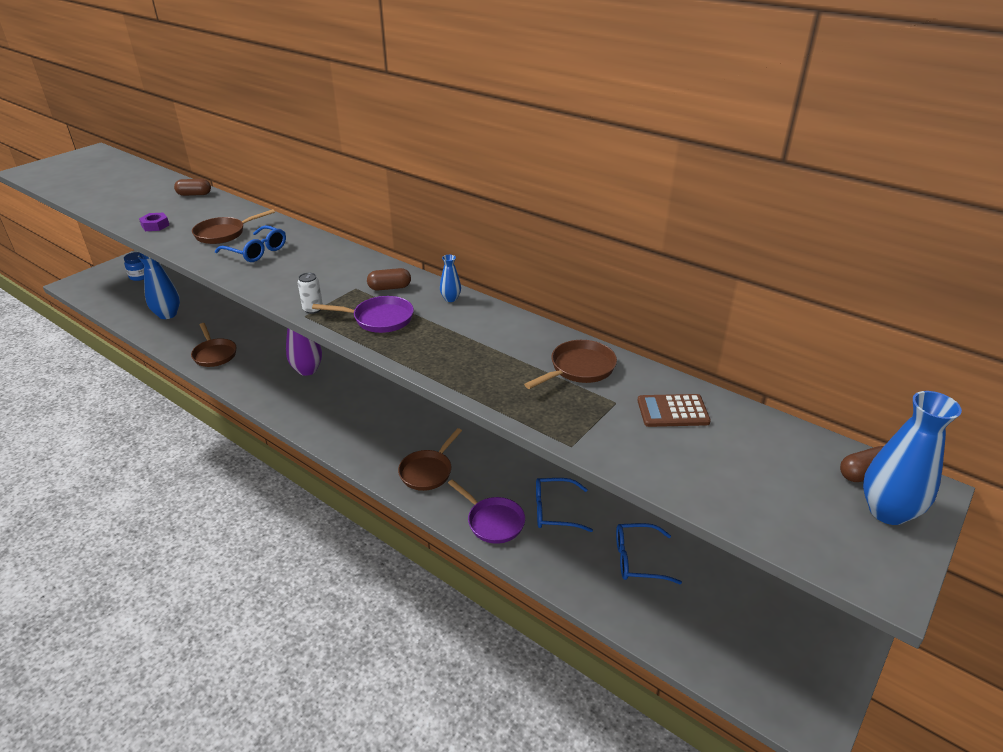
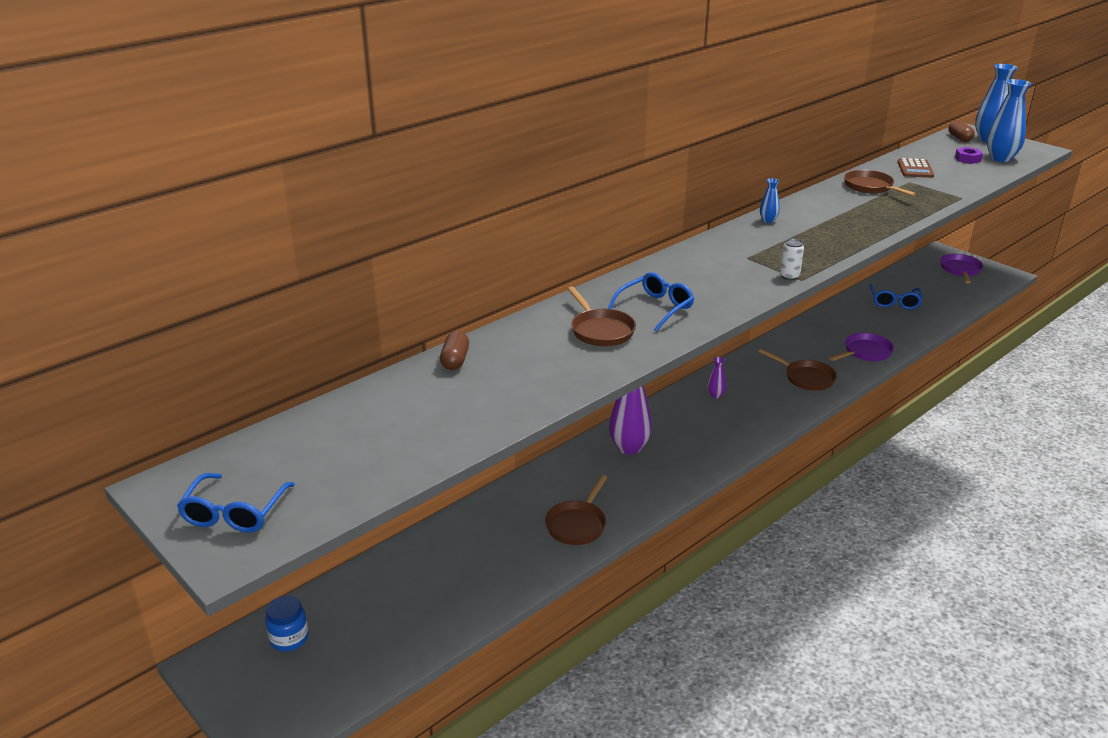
camera: 80 degrees left, 5 degrees down
blue vase [138,253,180,319] -> blue vase moved to [986,79,1031,162]
purple nut [139,213,169,231] -> purple nut moved to [955,147,983,164]
brown pan [191,323,236,367] -> brown pan turned 135 degrees clockwise [545,475,607,545]
purple pan [312,296,414,333] -> purple pan moved to [940,254,984,284]
brown capsule [367,268,411,290] -> none
blue glasses [536,478,593,532] -> blue glasses moved to [177,473,295,533]
none -> purple vase [707,357,726,398]

